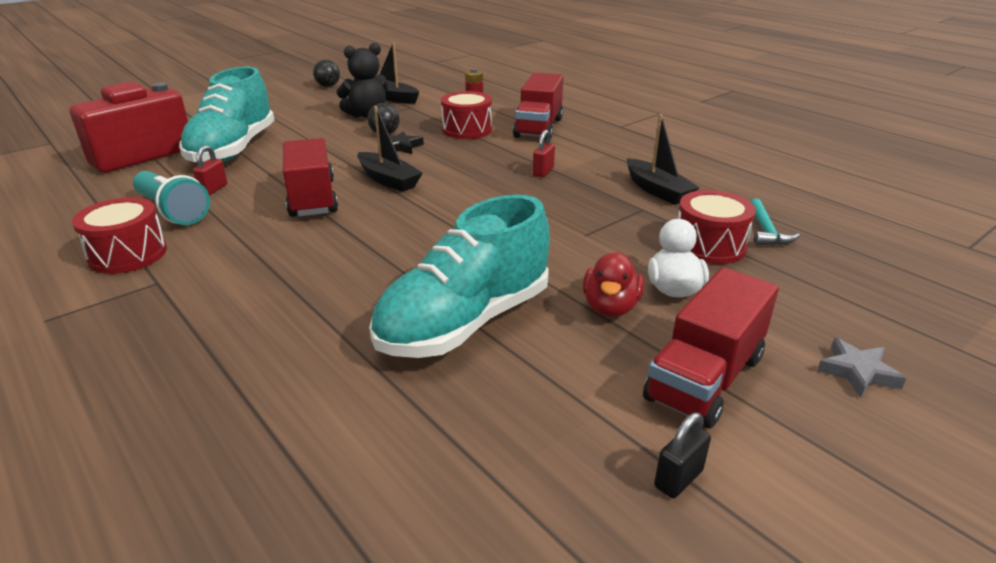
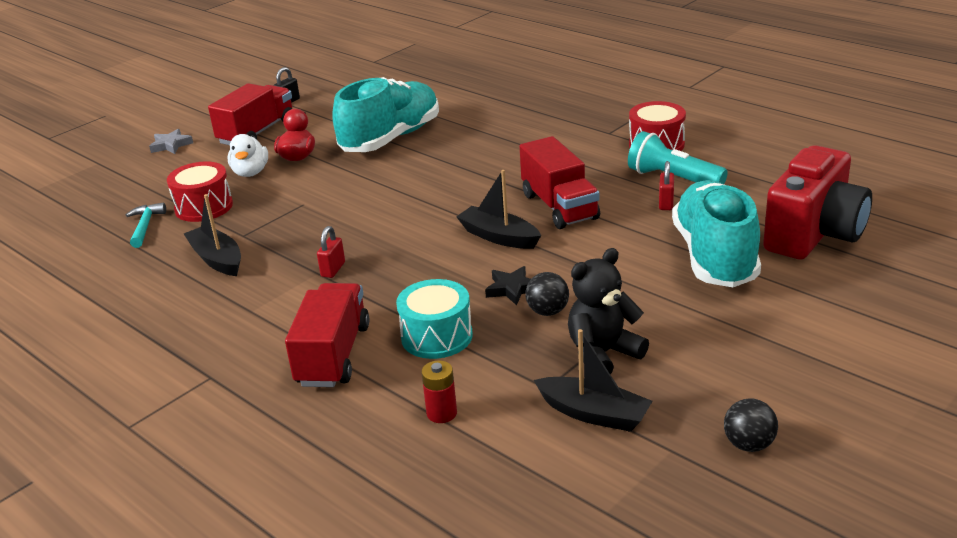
camera: 175 degrees right, 0 degrees up
red drum [441,91,492,139] -> turquoise drum [396,279,473,359]

